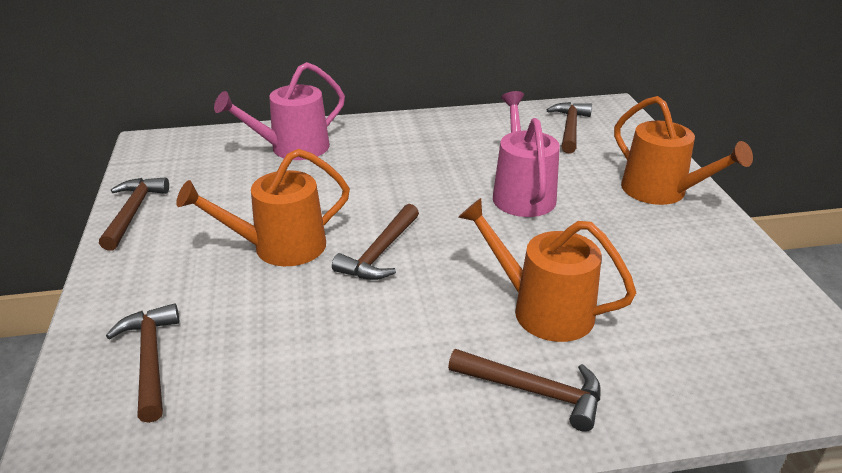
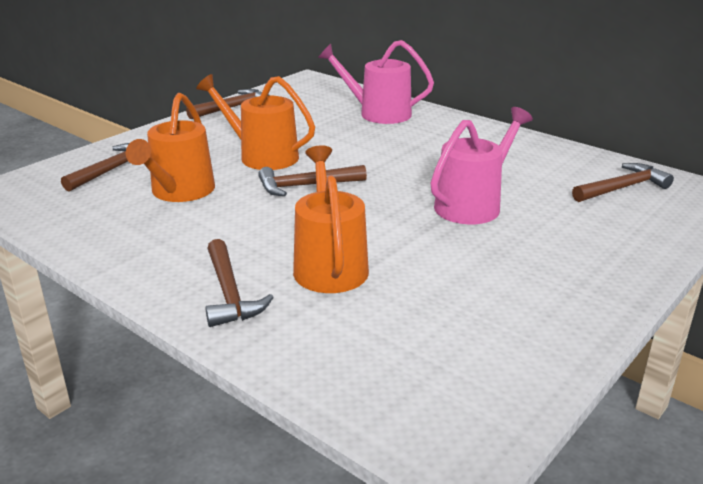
camera: 50 degrees right, 5 degrees down
orange watering can [614,96,753,205] -> orange watering can moved to [126,93,215,202]

